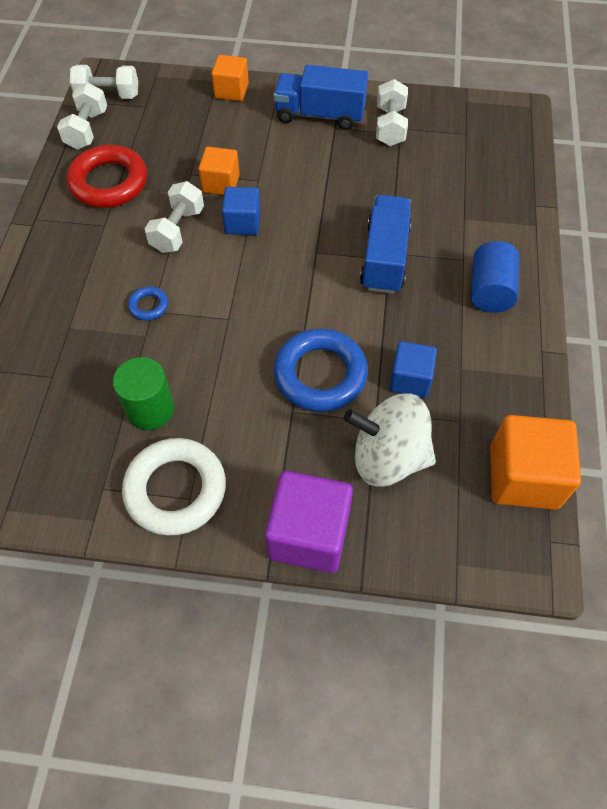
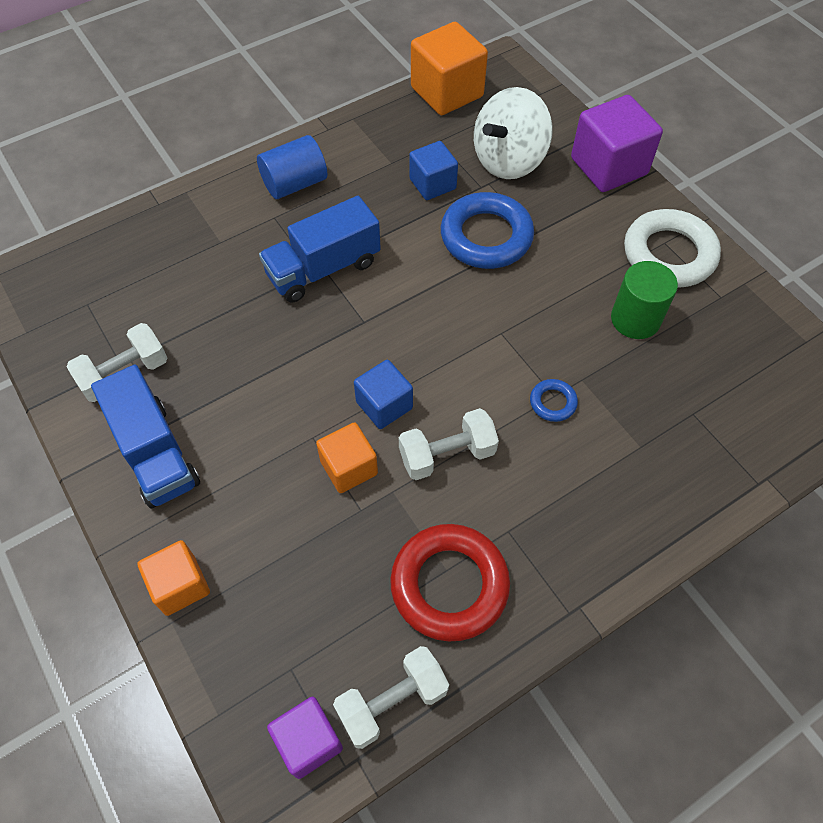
camera: 130 degrees left, 0 degrees up
white dumbbell [70,65,138,99] -> purple cube [267,697,343,779]
white spinning top [344,394,436,487] -> white spinning top turned 75 degrees clockwise [474,87,553,179]

